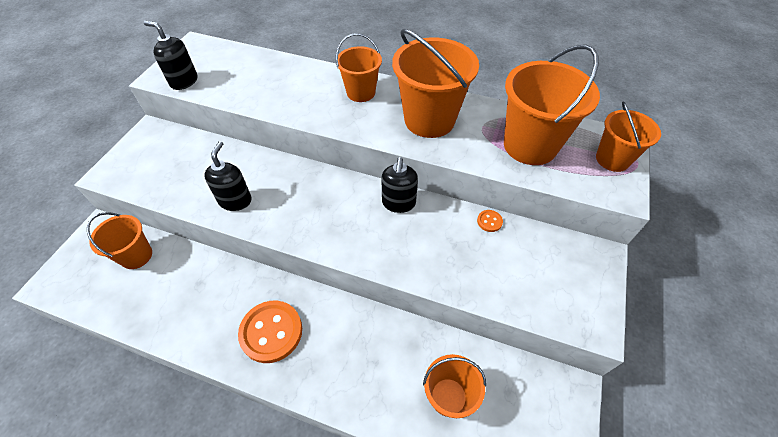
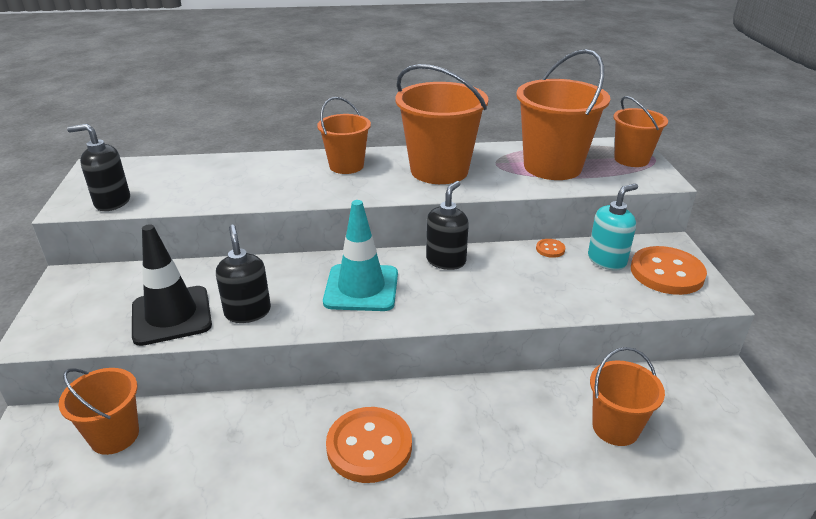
camera: 25 degrees left, 20 degrees down
black soap dispenser [381,157,418,213] -> black soap dispenser turned 135 degrees counterclockwise [426,181,469,270]
none -> black traffic cone [132,224,212,346]
none -> turquoise traffic cone [323,200,398,311]
none -> turquoise soap dispenser [588,184,638,270]
none -> orange button [631,246,707,295]

